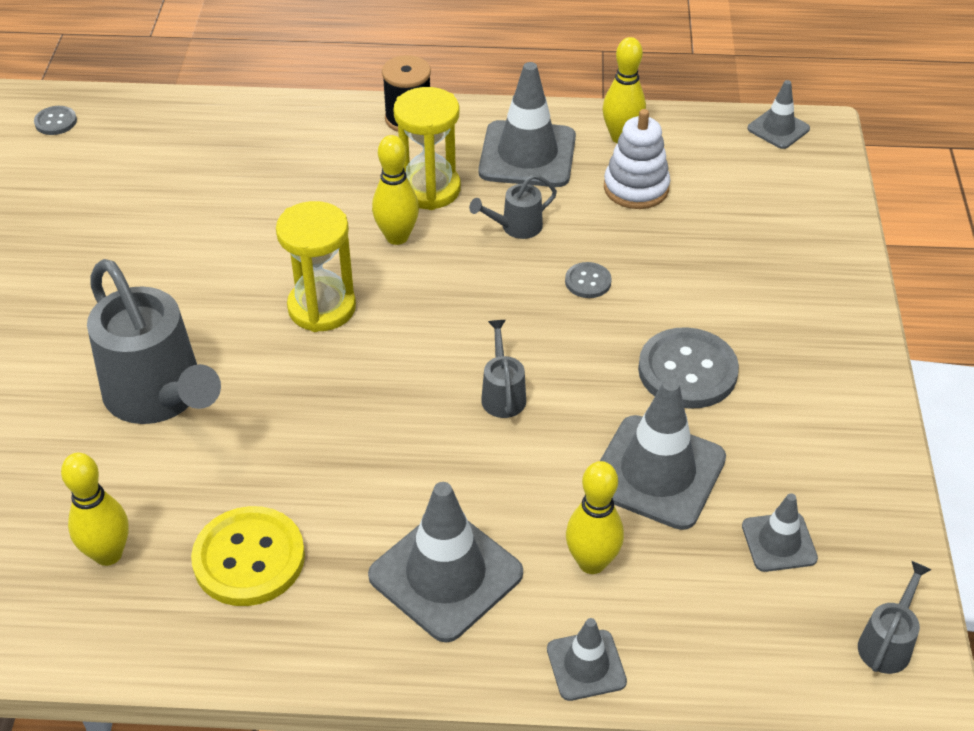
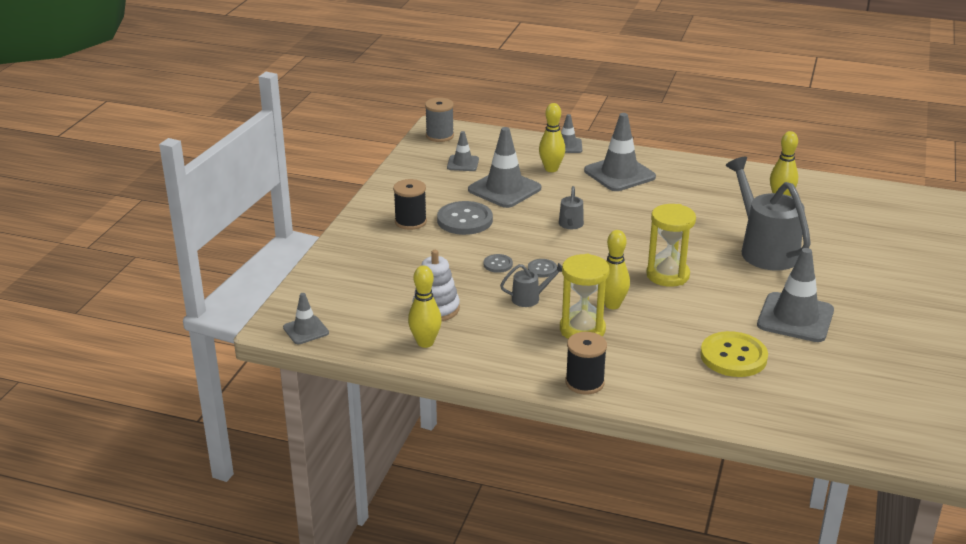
camera: 165 degrees left, 15 degrees down
grey button [34,106,77,135] -> grey button moved to [528,259,557,277]
yellow button [191,506,305,606] -> yellow button moved to [700,331,768,377]
grey traffic cone [478,62,576,187] -> grey traffic cone moved to [757,248,834,342]
grey watering can [858,561,931,674] -> grey spool [425,98,454,142]
none -> black spool [393,179,427,230]

